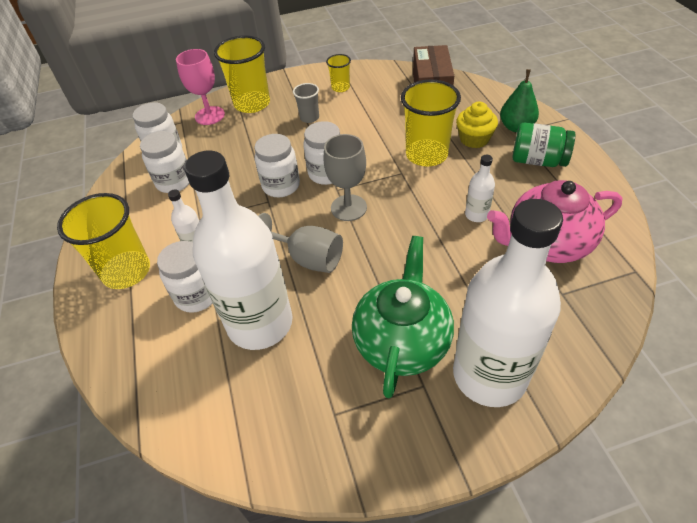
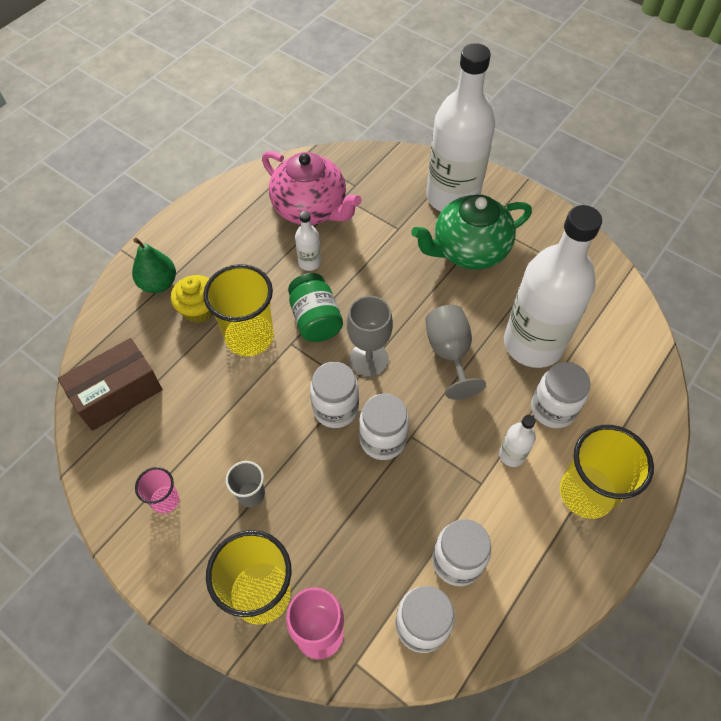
camera: 130 degrees left, 10 degrees up
yellow cup [326,54,351,92] -> pink cup [135,467,179,514]
green jar [513,123,575,167] -> green jar moved to [288,273,343,342]

